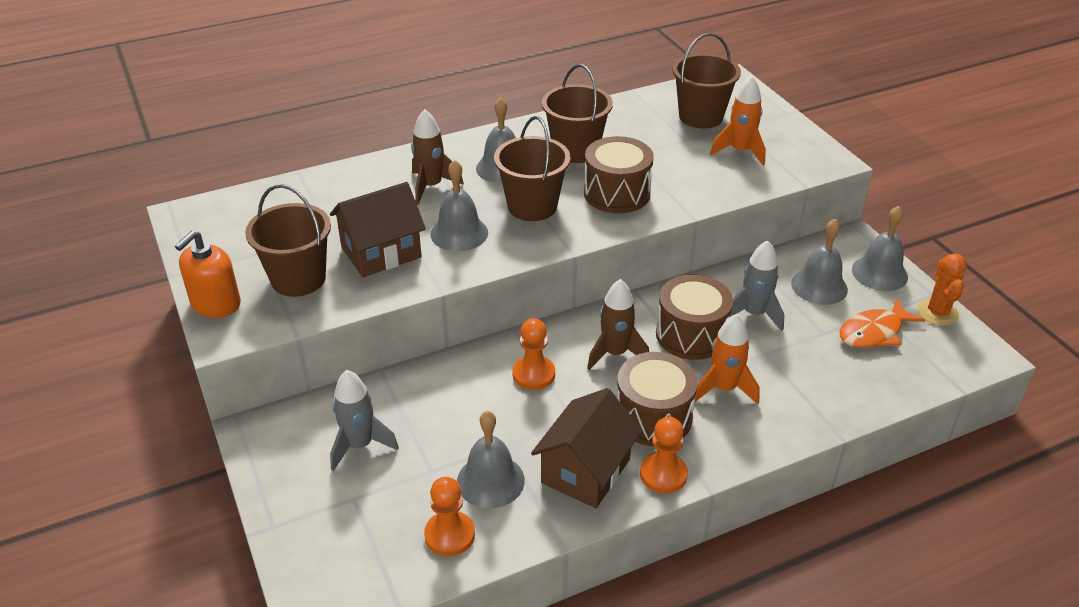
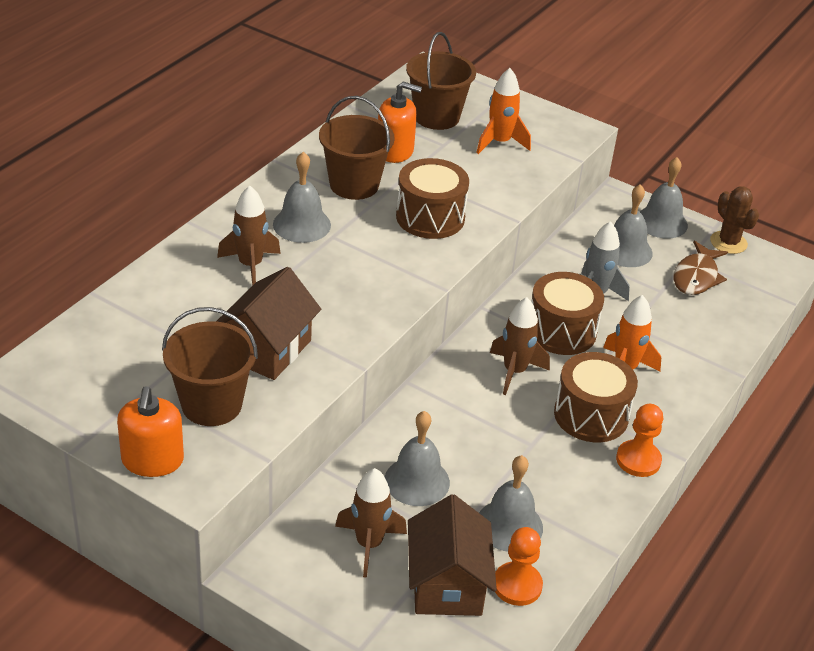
camera: 35 degrees left, 0 degrees up
grey rocket [330,370,399,471] -> brown rocket [335,468,407,578]
grey bell [431,160,488,251] -> grey bell moved to [385,411,450,506]
brown bucket [494,116,571,221] -> none
orange pawn [512,318,555,390] -> none
brown house [531,388,642,508] -> brown house moved to [408,494,497,616]
orange fish [839,298,925,348] -> brown fish [673,241,728,295]
orange cactus [917,253,967,326] -> brown cactus [710,186,759,254]
none -> orange soap dispenser [378,81,422,163]

